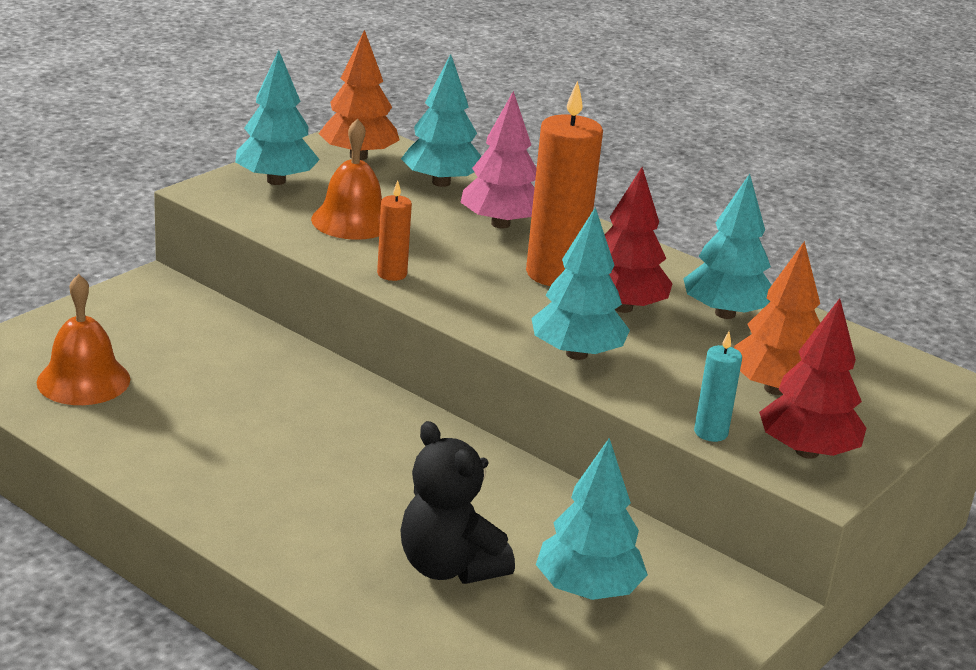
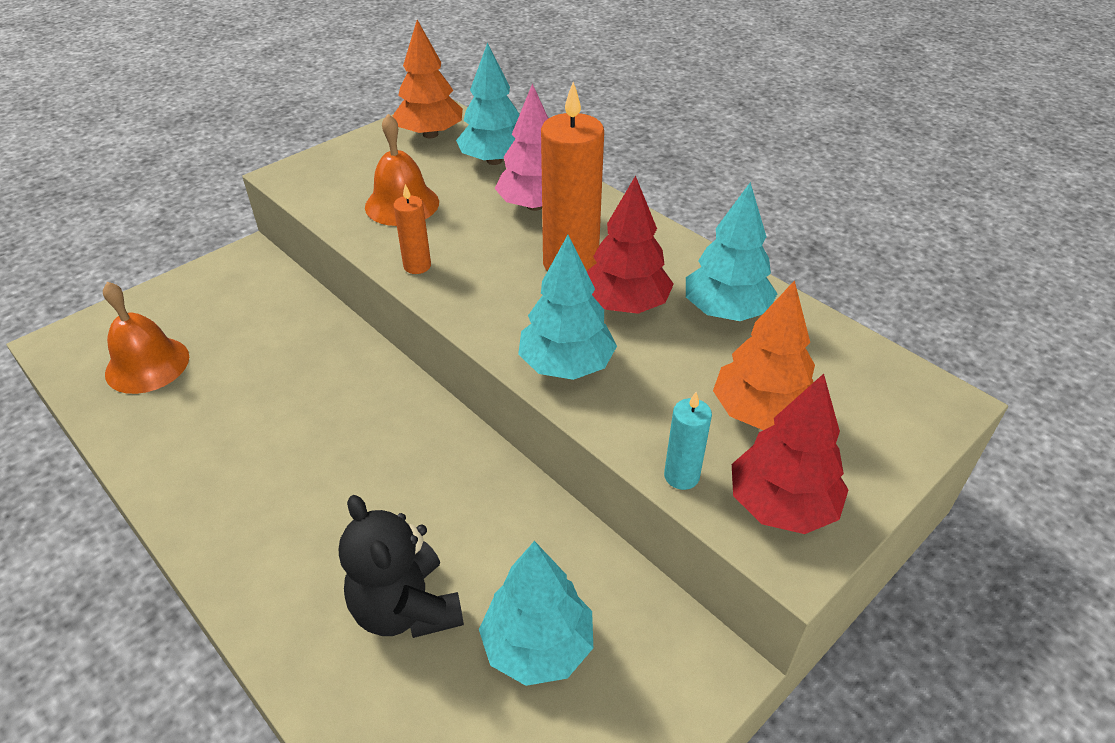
camera: 10 degrees right, 15 degrees up
turquoise tree [235,50,320,185] -> none

